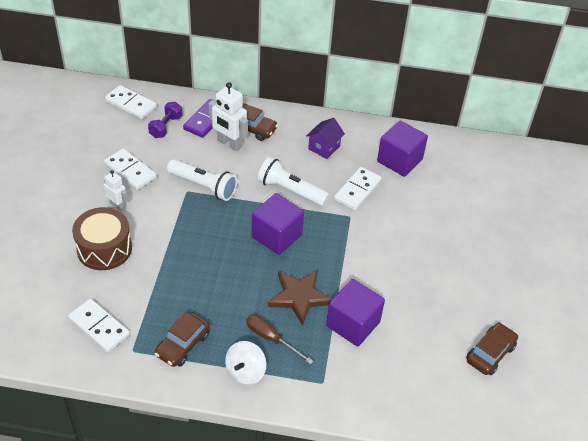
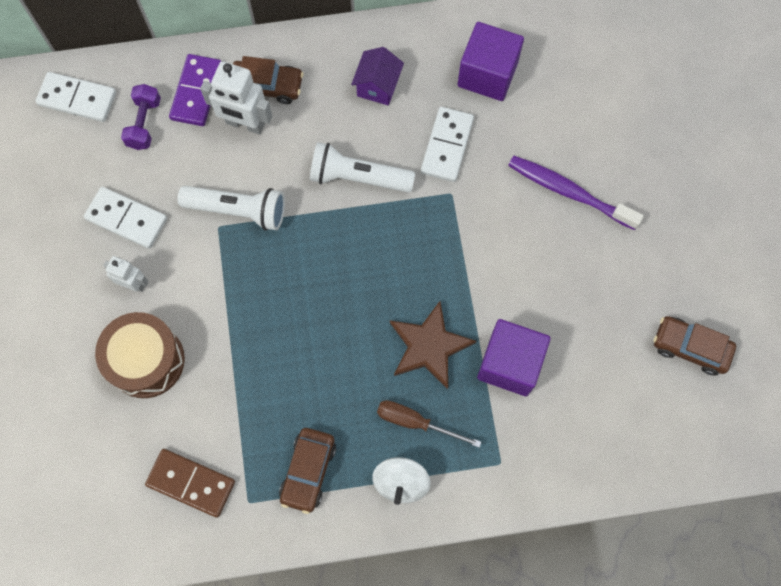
camera: 15 degrees left, 25 degrees up
white domino [68,298,130,352] -> brown domino [145,449,235,518]
purple cube [252,193,304,255] -> none
brown car [466,322,518,375] -> brown car turned 90 degrees counterclockwise [654,316,736,376]
none -> purple toothbrush [508,156,644,230]

